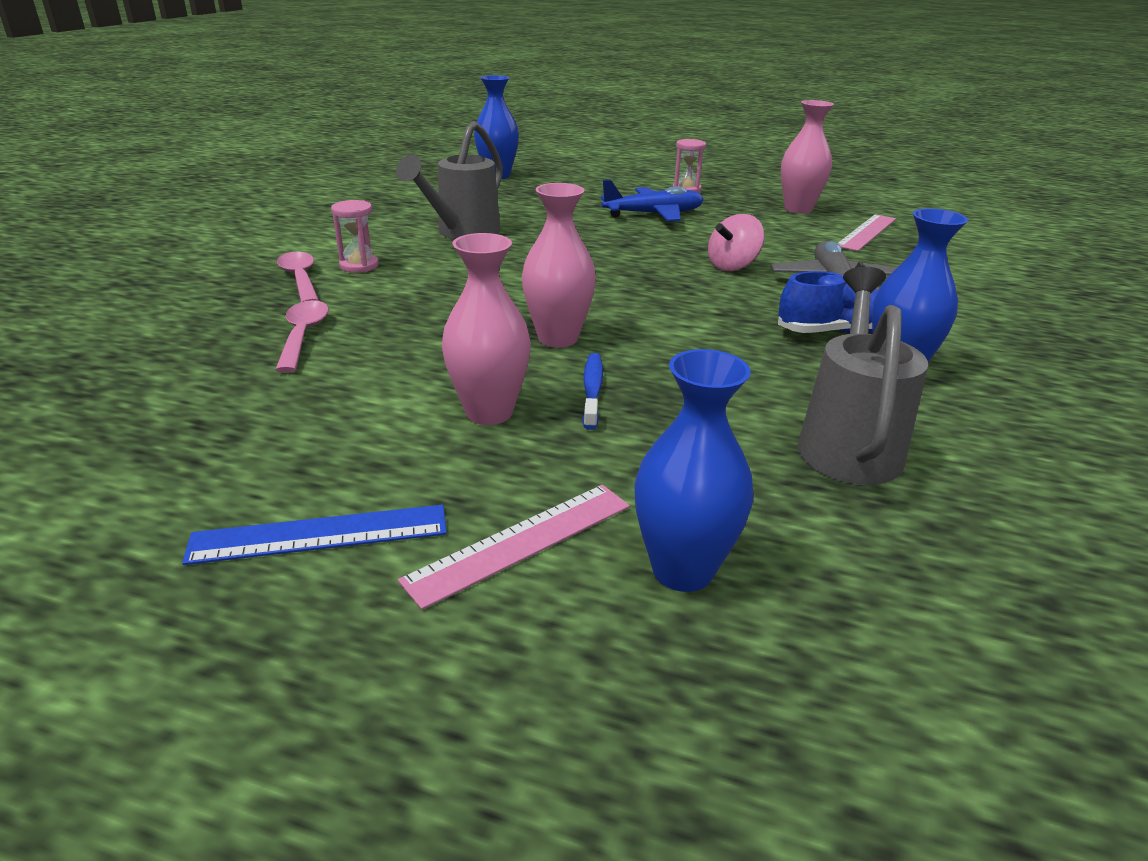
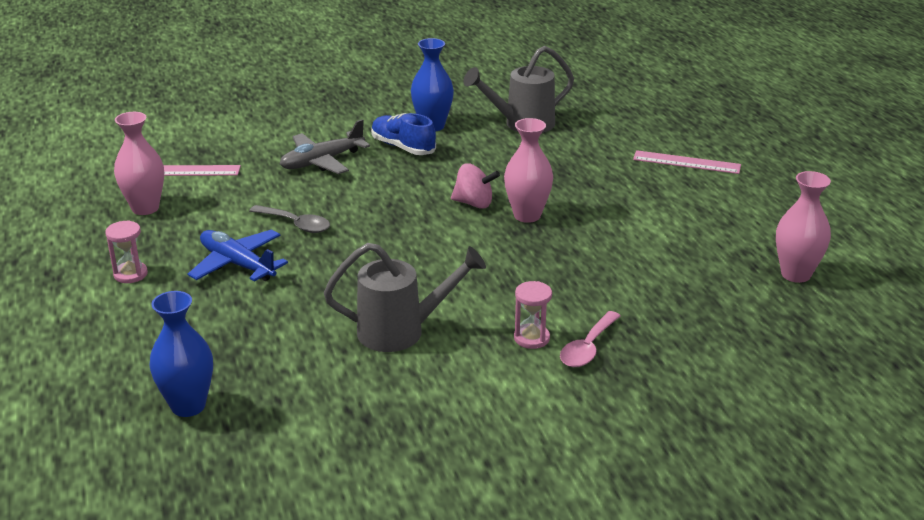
camera: 125 degrees left, 0 degrees up
blue ruler [182,505,447,565] -> none
pink spoon [275,300,329,373] -> none
pink vase [442,233,531,425] -> pink vase moved to [776,171,831,283]
blue toothbrush [583,353,603,430] -> none
blue vase [634,349,753,592] -> none
pink spinning top [708,214,764,271] -> pink spinning top moved to [451,163,500,209]
none -> grey spoon [249,205,330,233]

